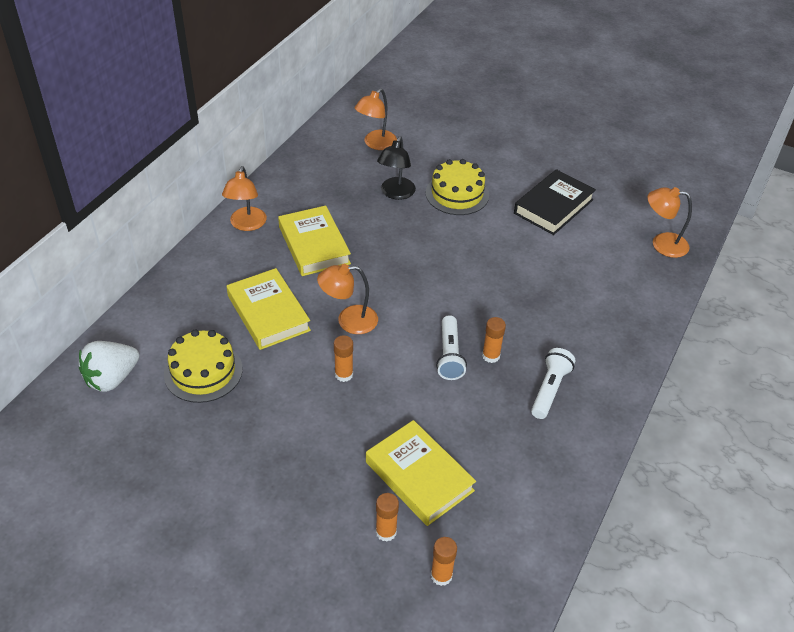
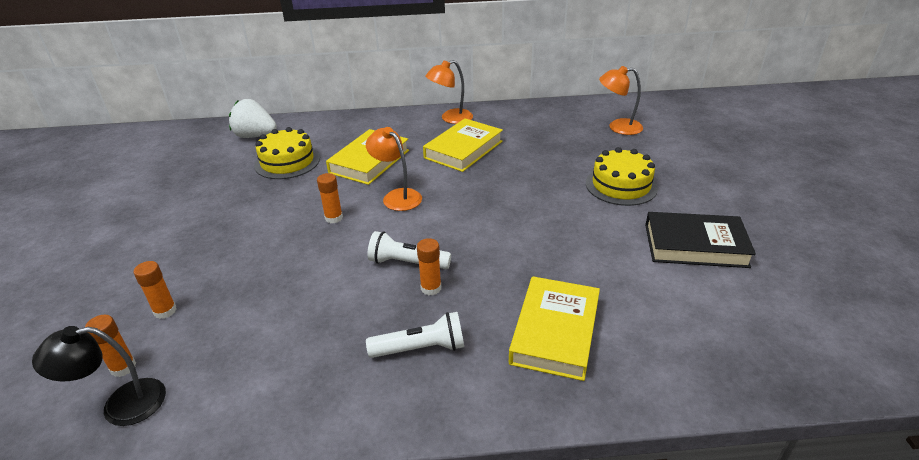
camera: 60 degrees right, 10 degrees down
yellow book [366,420,476,526] -> yellow book moved to [509,276,600,381]
black lamp [377,136,416,200] -> black lamp moved to [32,326,166,426]
white flashlight [436,315,467,380] -> white flashlight turned 45 degrees clockwise [368,231,451,269]
orange lamp [648,187,692,258] -> none

